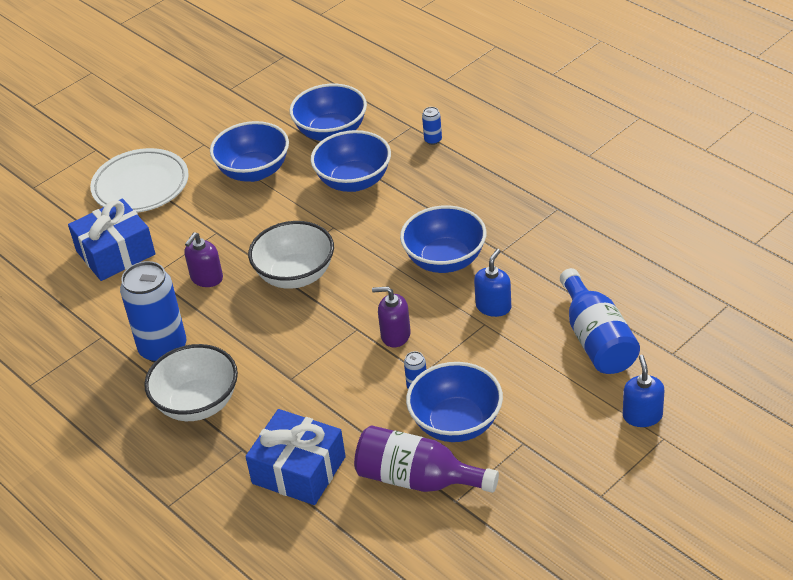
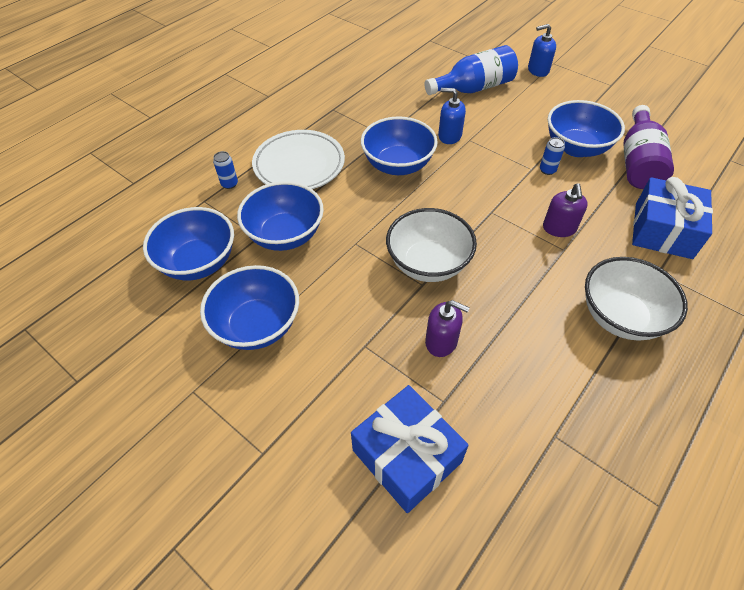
camera: 100 degrees left, 10 degrees up
white plate [90,148,189,213] -> white plate moved to [252,130,345,189]
blue can [120,261,186,362] -> none
purple soap dispenser [372,286,411,348] -> purple soap dispenser moved to [543,183,588,237]

